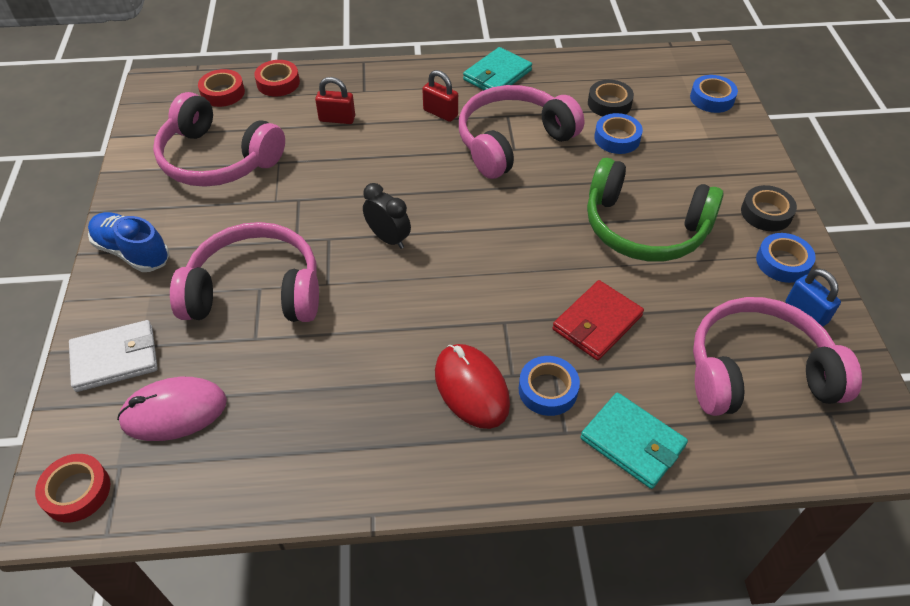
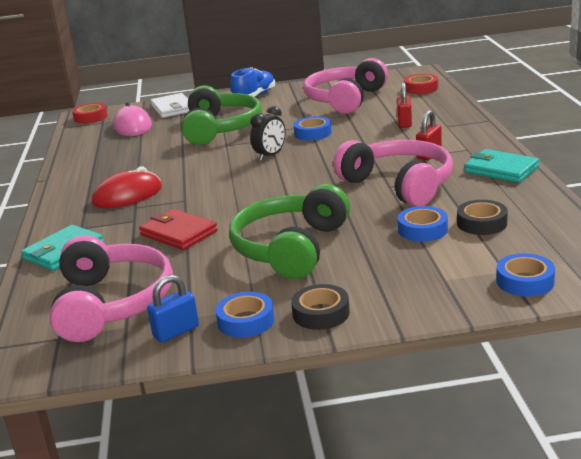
camera: 90 degrees right, 25 degrees down
pink headphones [170,222,319,322] -> green headphones [182,86,262,145]
red tape [254,60,300,97] -> none
blue tape [519,356,580,416] -> blue tape moved to [294,116,332,140]

